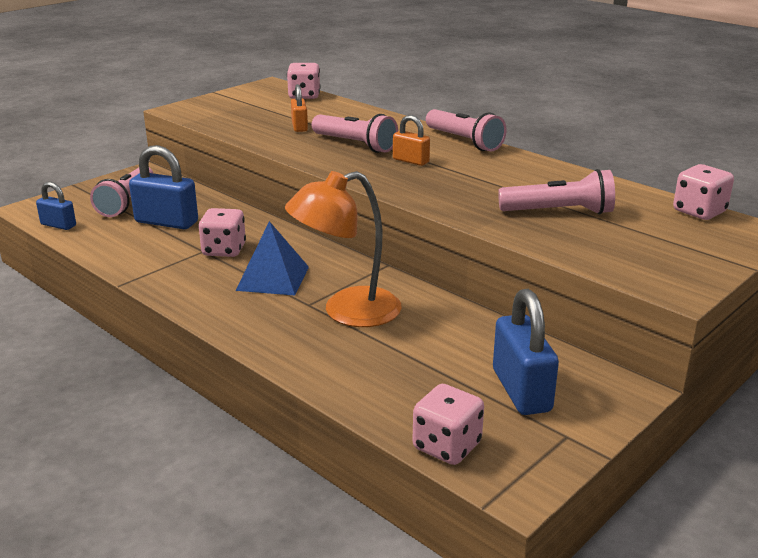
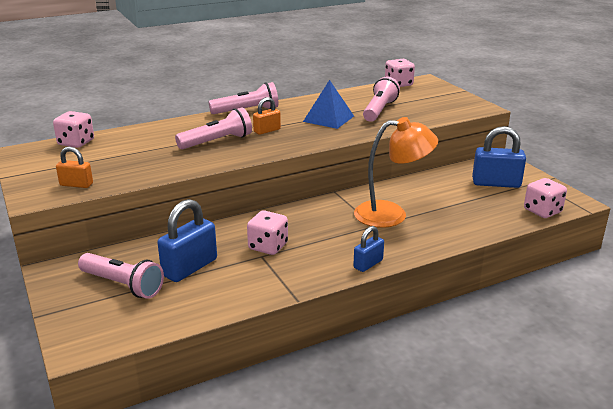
camera: 70 degrees left, 0 degrees up
blue padlock [36,182,76,230] -> blue padlock moved to [353,226,384,272]
blue pyramid [236,221,309,295] -> blue pyramid moved to [303,80,354,129]
orange lamp [285,171,402,327] -> orange lamp turned 90 degrees counterclockwise [354,117,438,228]
orange padlock [291,84,308,132] -> orange padlock moved to [56,147,93,188]

